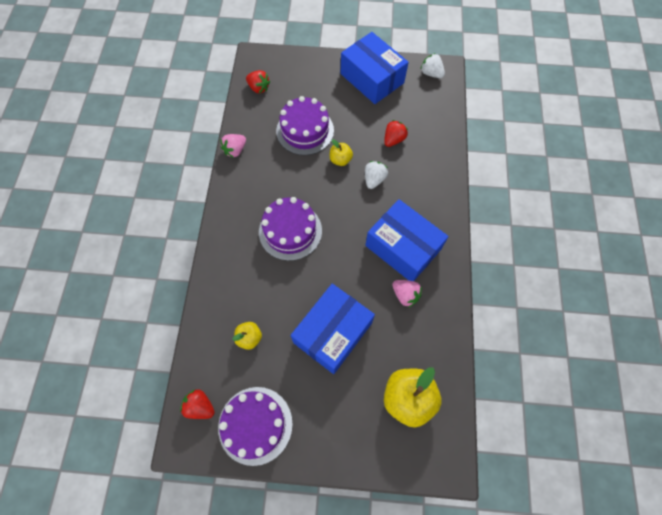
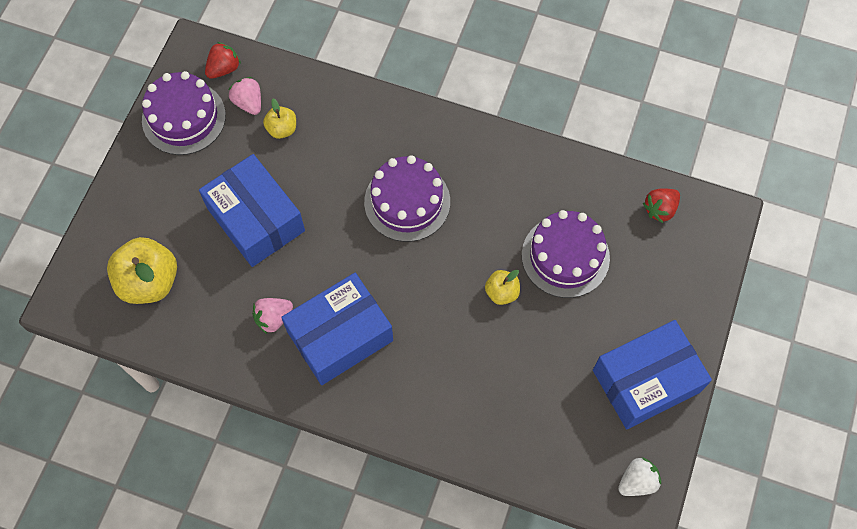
camera: 105 degrees right, 0 degrees up
pink strawberry [220,134,246,158] -> pink strawberry moved to [228,77,261,115]
white strawberry [365,161,388,189] -> none
red strawberry [384,120,408,147] -> none

